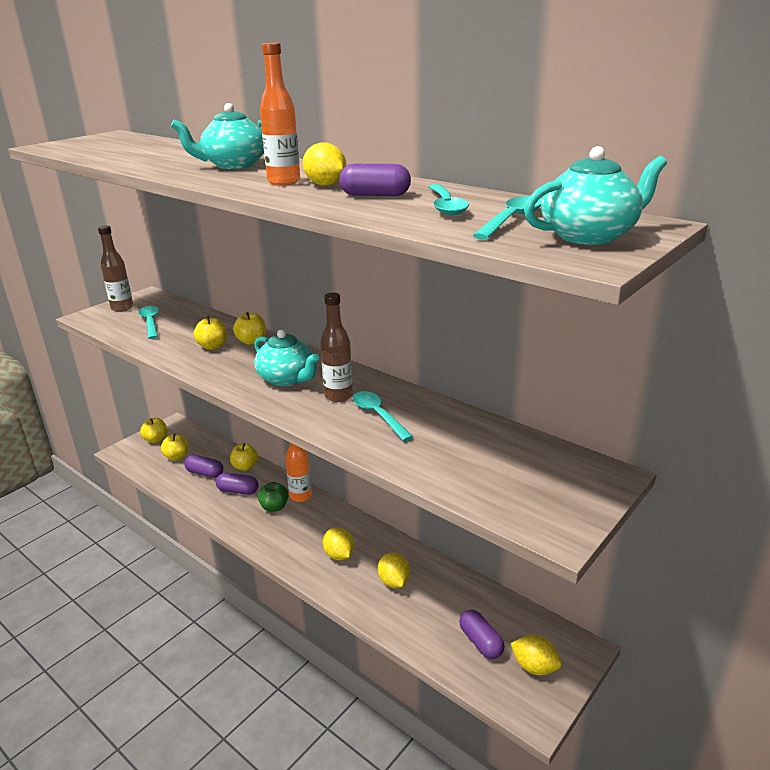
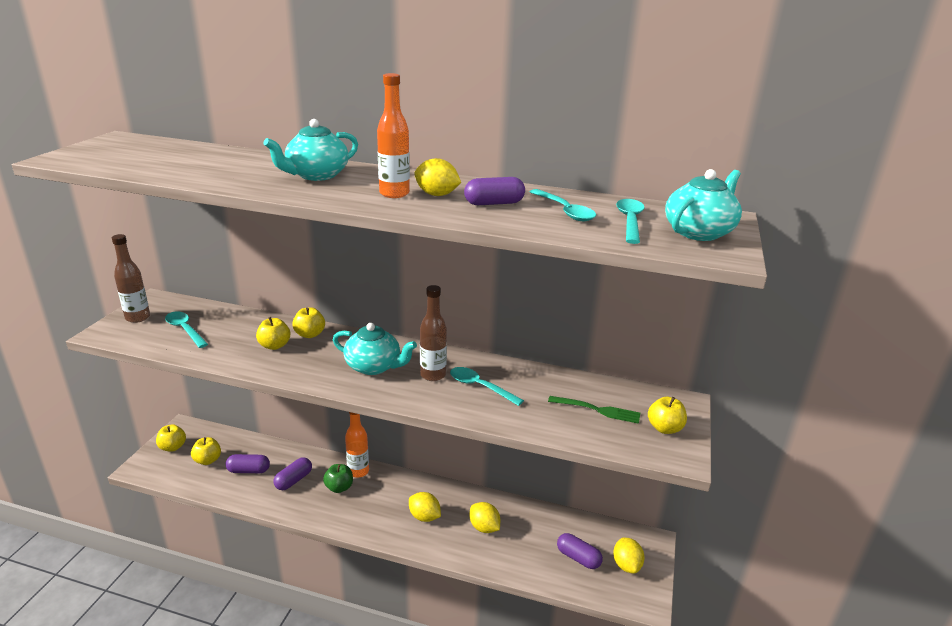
camera: 25 degrees left, 0 degrees up
purple capsule [216,473,259,495] -> purple capsule turned 45 degrees counterclockwise [273,457,312,490]
yellow apple [230,443,258,471] -> yellow apple moved to [648,397,687,434]
yellow lemon [510,635,562,675] -> yellow lemon turned 75 degrees clockwise [613,538,645,574]
none -> green fork [548,396,640,424]

